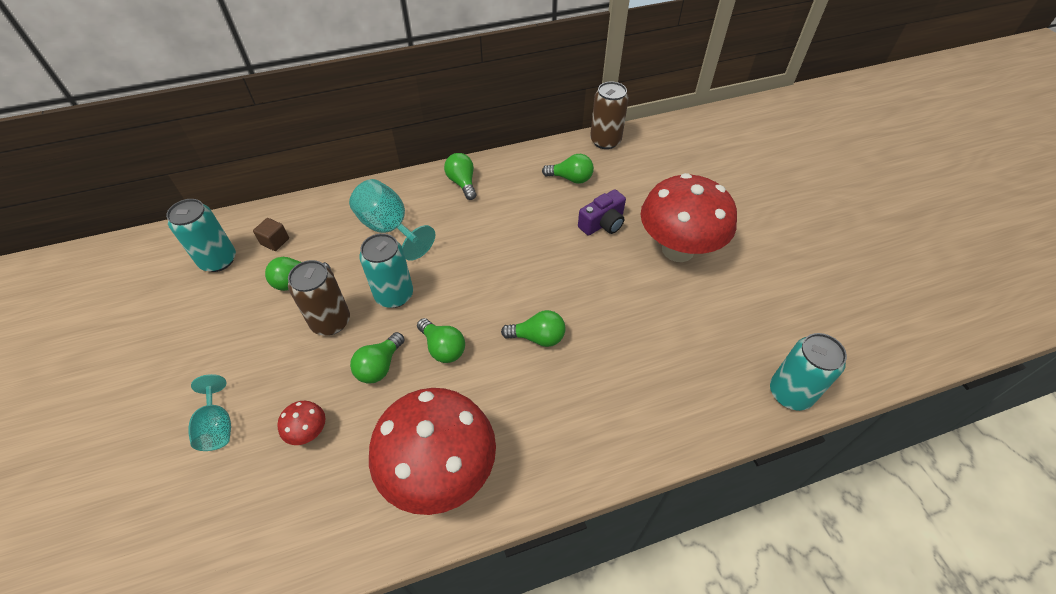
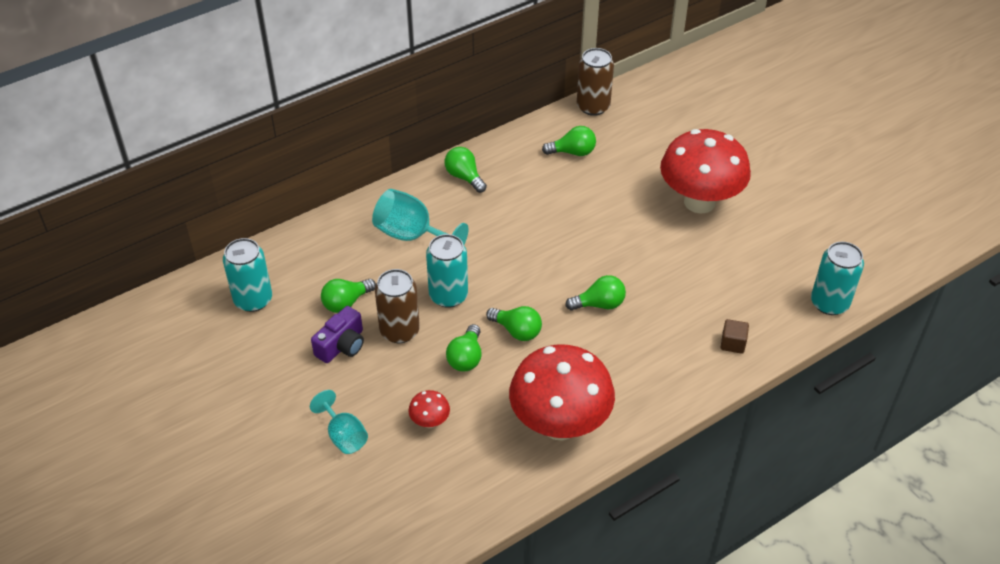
camera: 15 degrees left, 5 degrees down
brown cube [253,218,289,251] -> brown cube moved to [721,319,749,354]
purple camera [578,189,626,235] -> purple camera moved to [311,306,364,363]

